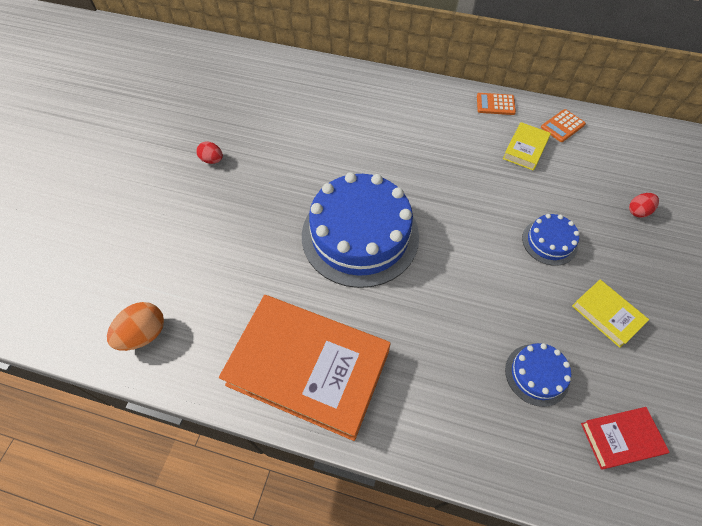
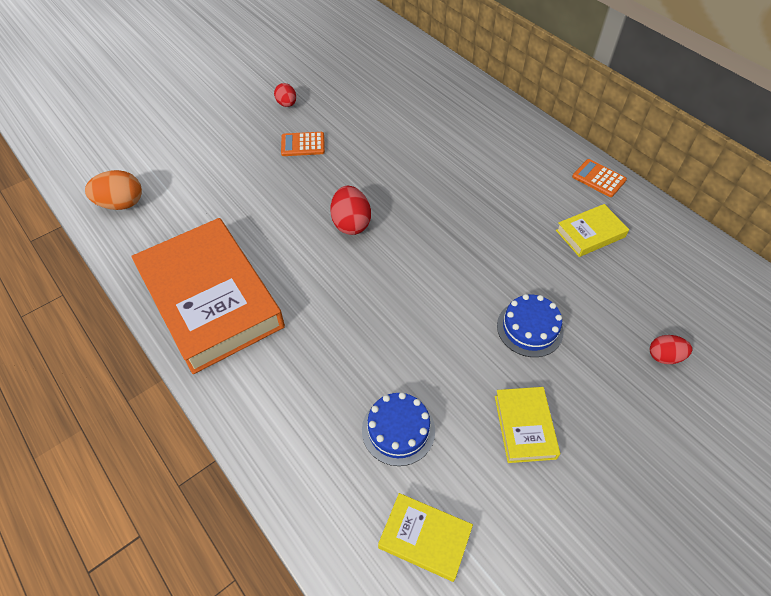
camera: 35 degrees right, 5 degrees down
blue cake [302,172,419,288] -> red egg [330,186,371,235]
orange calculator [541,109,586,142] -> orange calculator moved to [281,132,325,156]
red book [581,407,670,470] -> yellow book [378,493,473,582]

